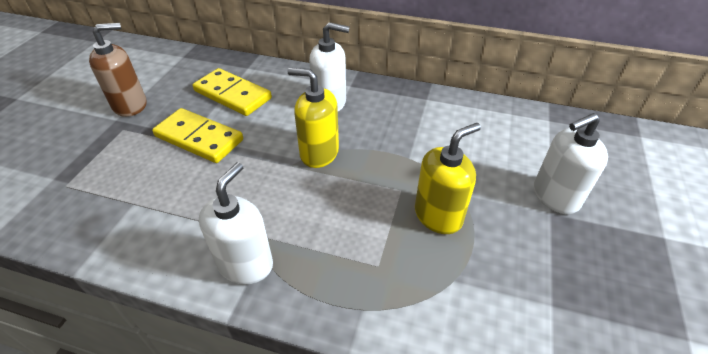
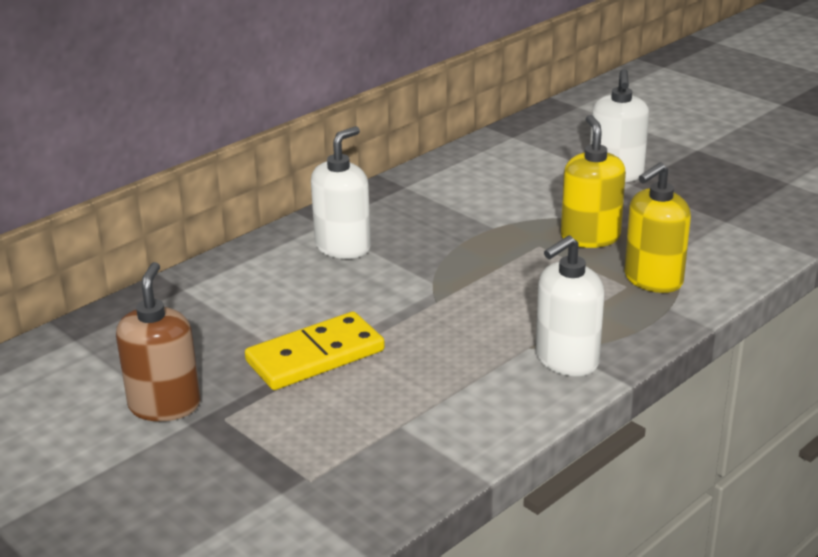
camera: 60 degrees left, 15 degrees down
yellow domino [193,68,272,116] -> none
white soap dispenser [199,162,273,284] -> white soap dispenser turned 90 degrees counterclockwise [536,235,605,376]
yellow soap dispenser [288,68,339,168] -> yellow soap dispenser moved to [624,162,691,293]

